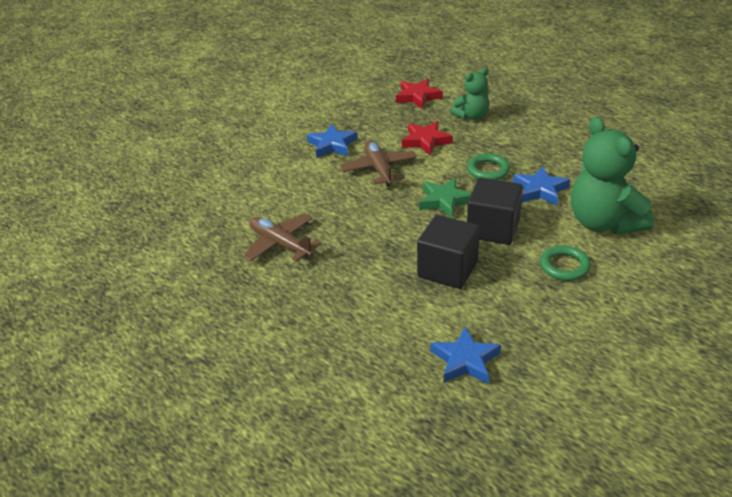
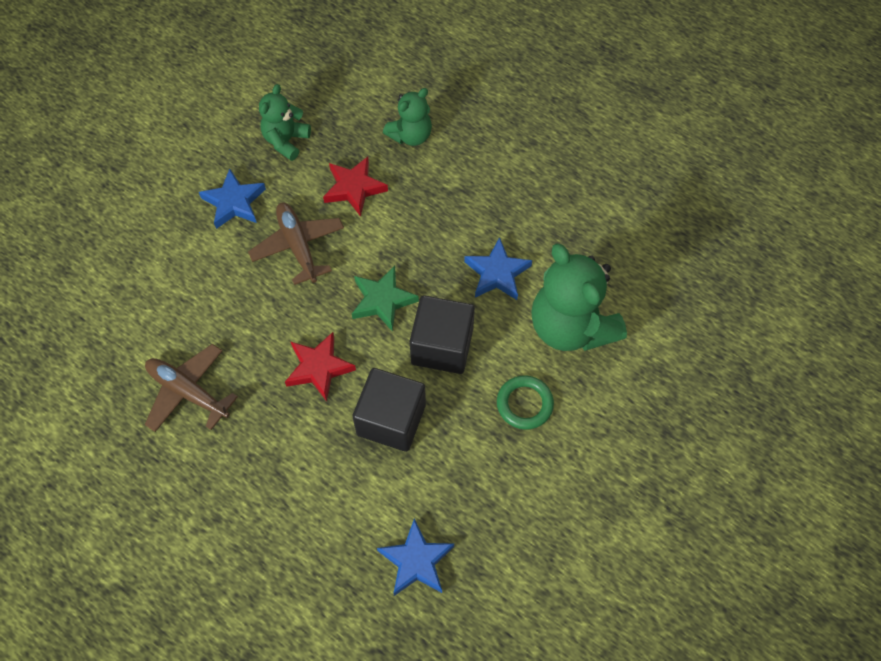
camera: 10 degrees left, 25 degrees up
red star [396,79,443,109] -> red star moved to [285,332,356,402]
green ring [467,153,510,180] -> none
none -> green teddy bear [259,84,311,161]

